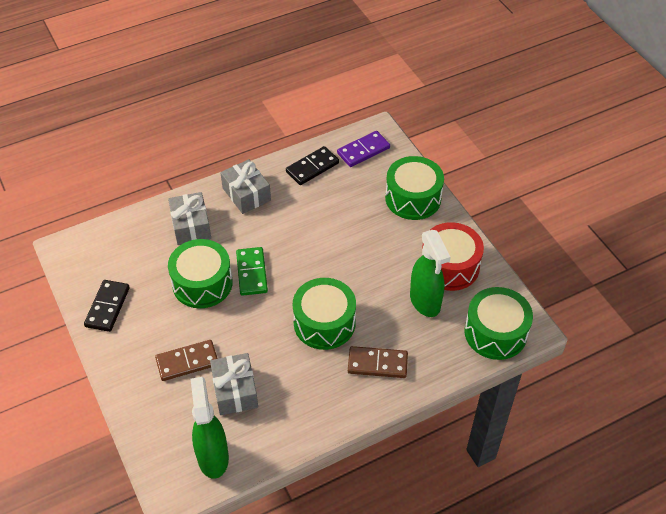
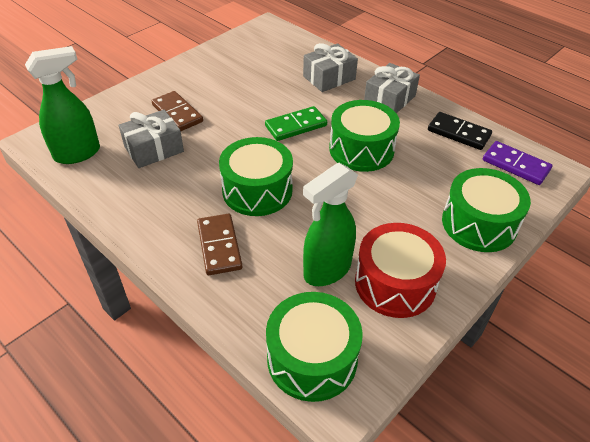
camera: 70 degrees right, 5 degrees down
black domino [84,280,130,332] -> none
green drum [168,239,233,308] -> green drum moved to [329,100,400,172]

